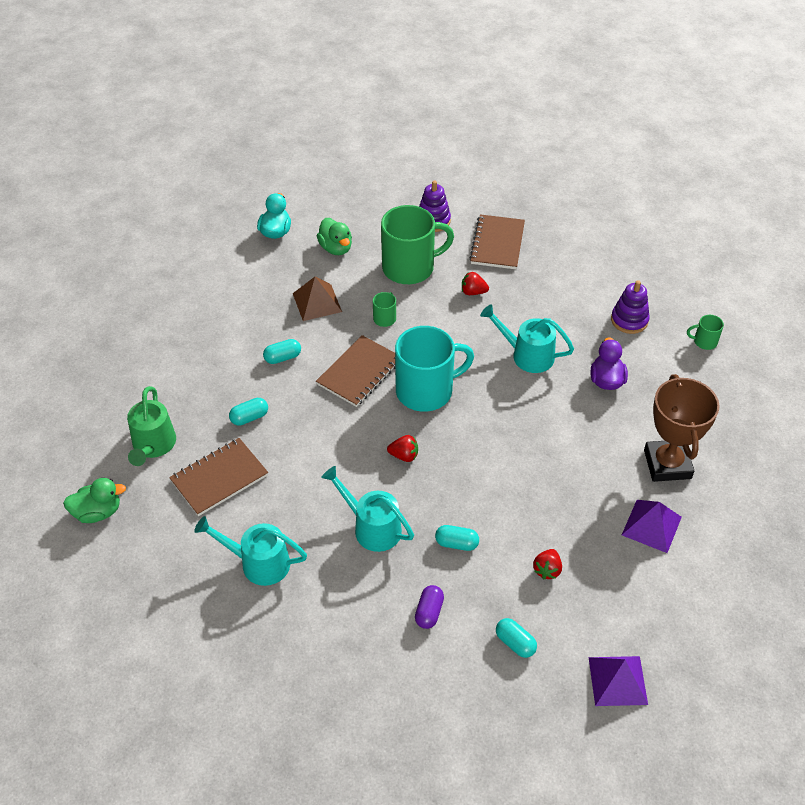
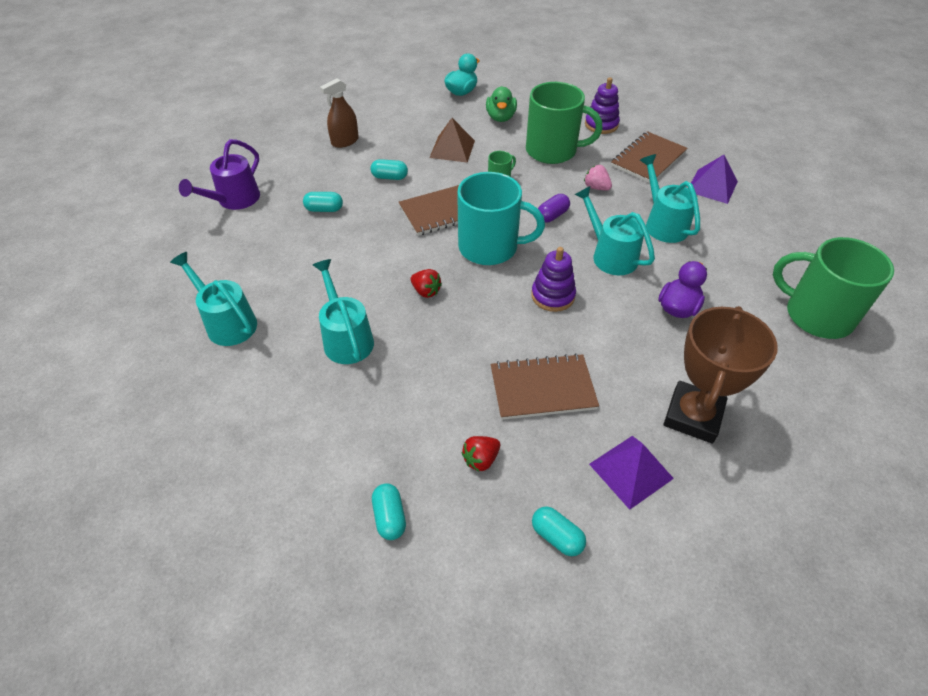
camera: 30 degrees right, 0 degrees up
green duck [63,478,126,523] -> none
green watering can [127,386,176,466] -> purple watering can [179,139,260,210]
brown notebook [169,438,268,516] -> brown notebook moved to [491,353,599,420]
purple capsule [415,585,444,629] -> purple capsule moved to [538,194,570,223]
turquoise capsule [435,525,479,551] -> turquoise capsule moved to [532,506,586,556]
red strawberry [462,272,489,295] -> pink strawberry [584,165,612,191]
purple pyramid [588,656,648,706] -> purple pyramid moved to [691,155,738,204]
purple stacking toy [611,280,650,334] -> purple stacking toy moved to [531,247,576,312]
green mug [687,315,724,350] -> green mug [773,237,894,339], size x2.33
none -> brown spray bottle [320,78,359,148]
none -> turquoise watering can [640,154,700,243]

